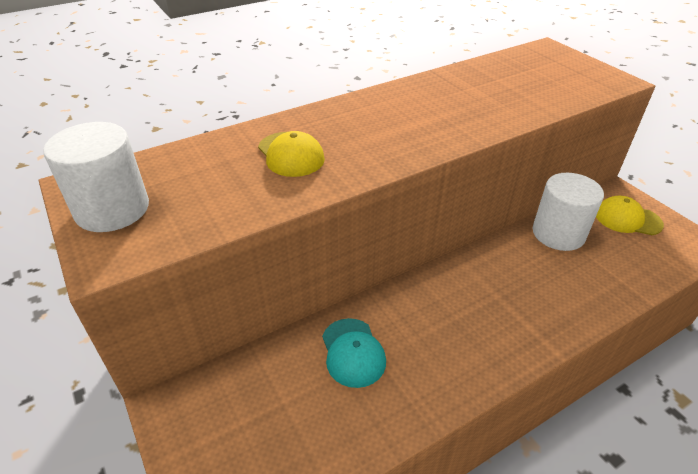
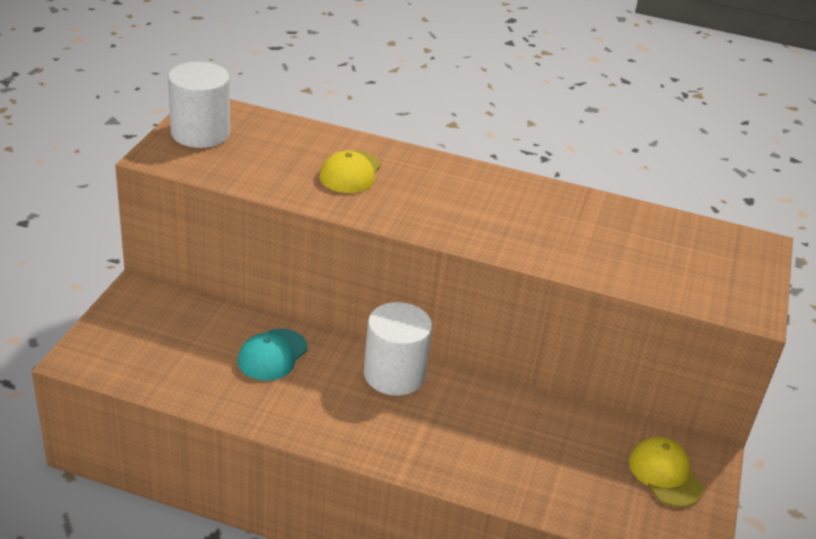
camera: 45 degrees right, 5 degrees down
white cylinder [533,173,604,251] -> white cylinder moved to [364,302,432,396]

